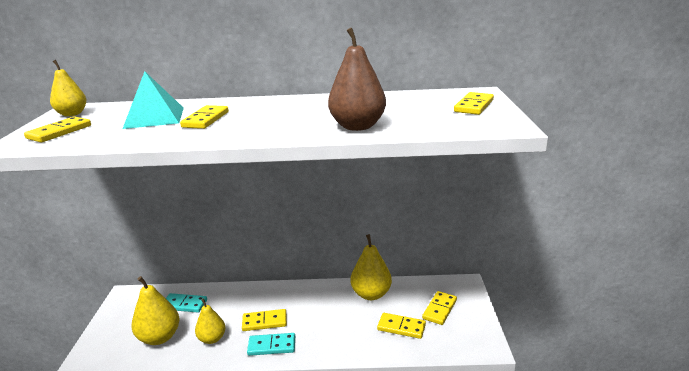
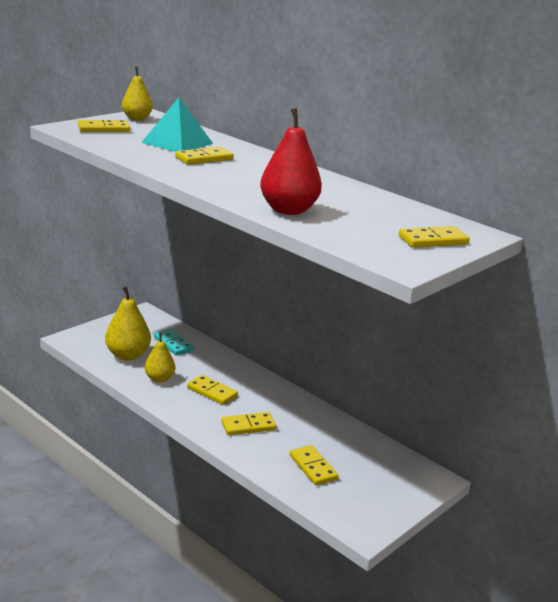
camera: 40 degrees right, 0 degrees up
turquoise domino [247,333,295,356] -> none
brown pear [328,28,386,131] -> red pear [260,108,322,215]
yellow pear [350,234,392,300] -> none
yellow domino [422,291,457,325] -> yellow domino moved to [221,412,276,435]

